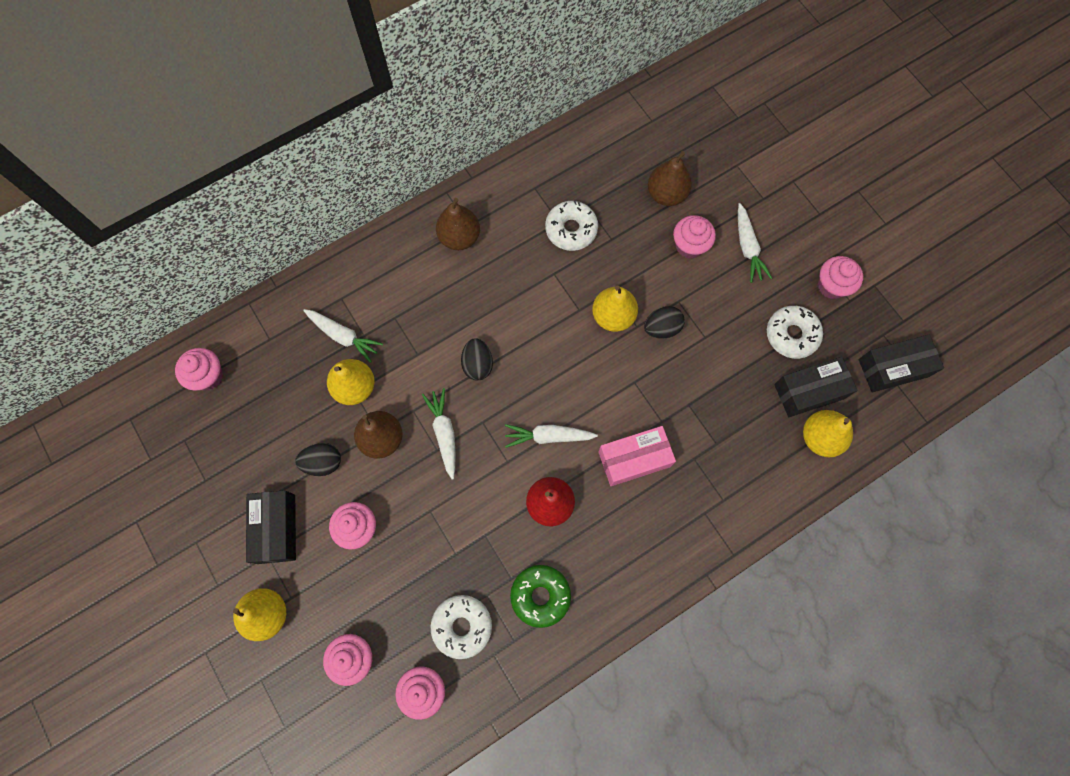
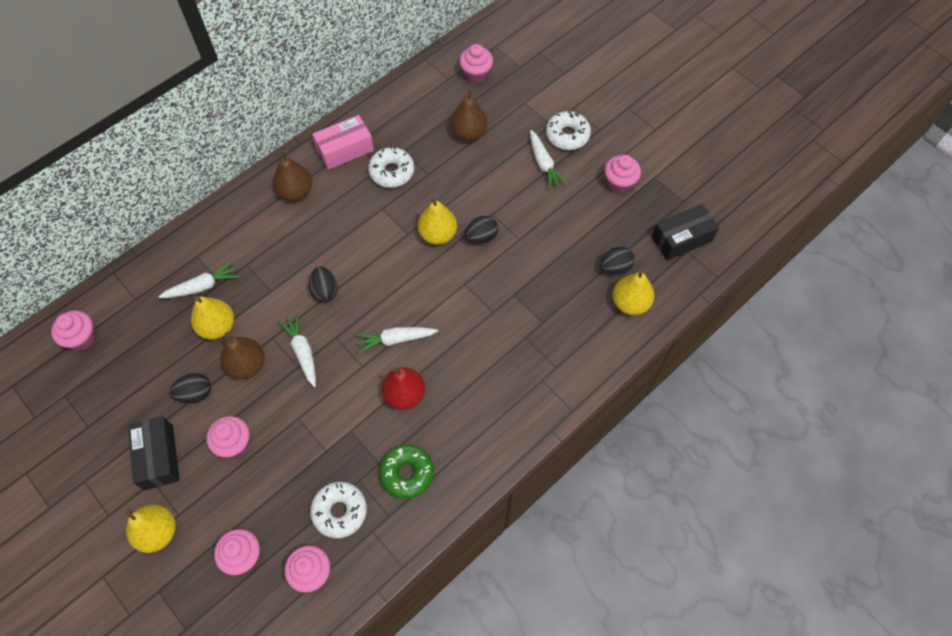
camera: 10 degrees left, 10 degrees down
white carrot [303,309,383,363] -> white carrot turned 45 degrees counterclockwise [159,261,239,298]
pink box [598,426,676,486] -> pink box moved to [312,115,374,170]
pink cupcake [673,215,716,259] -> pink cupcake moved to [460,44,493,83]
white donut [767,306,823,359] -> white donut moved to [546,111,591,150]
black box [774,357,858,417] -> black egg [600,247,635,275]

